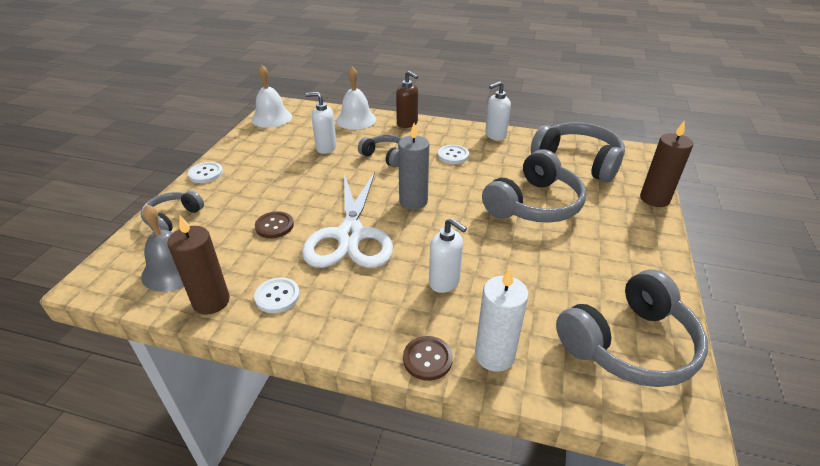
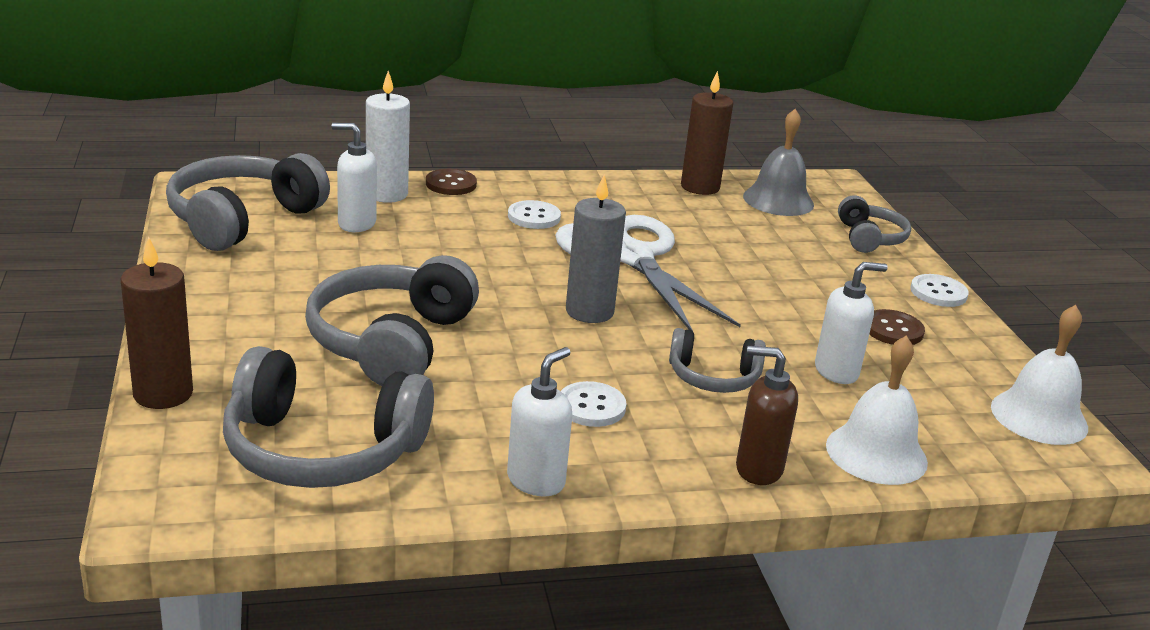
camera: 150 degrees right, 10 degrees down
white button [254,277,300,313] -> white button moved to [508,200,561,229]
brown button [255,211,294,238] -> brown button moved to [869,309,925,345]
white soap dispenser [429,218,467,293] -> white soap dispenser moved to [332,123,377,232]

